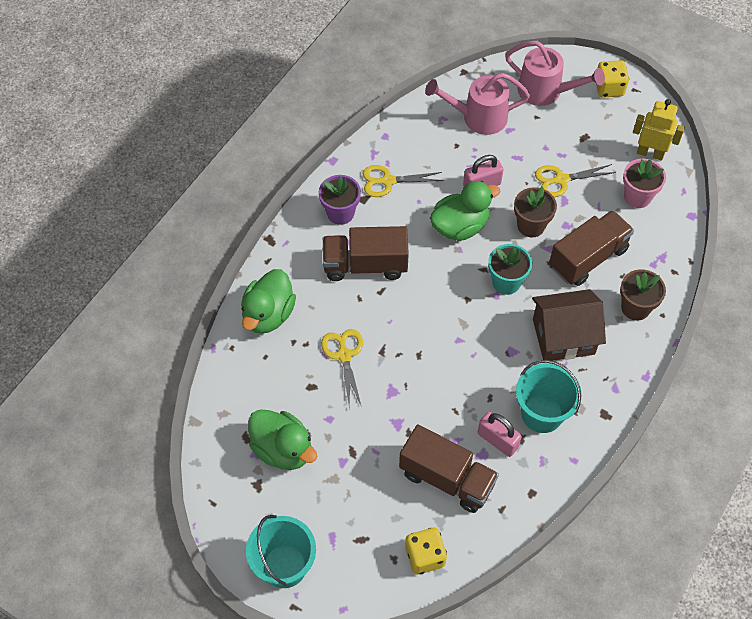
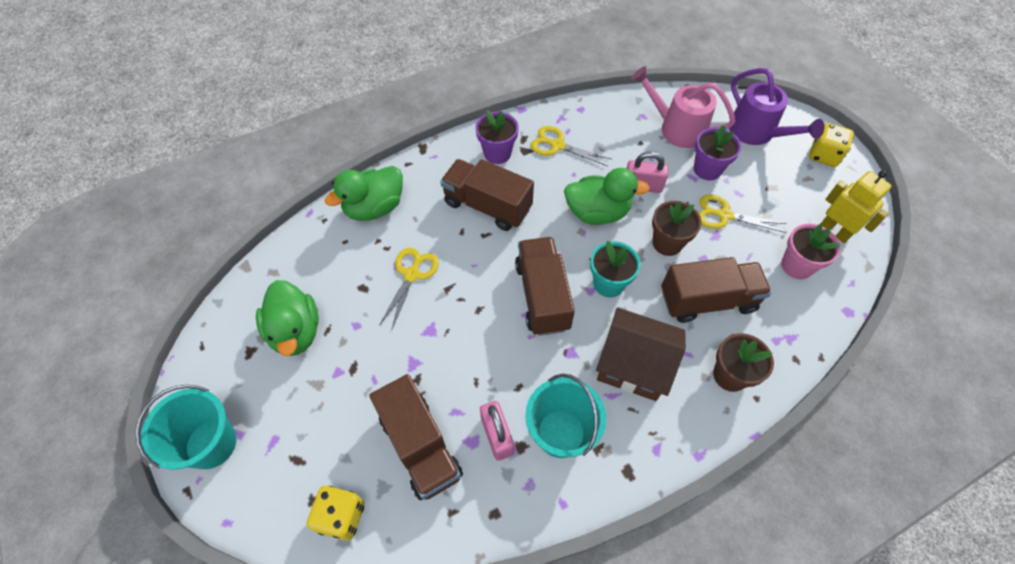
camera: 30 degrees right, 0 degrees up
pink watering can [505,41,605,106] -> purple watering can [729,68,825,145]
none -> brown truck [515,237,575,336]
none -> purple flower pot [694,125,741,180]

